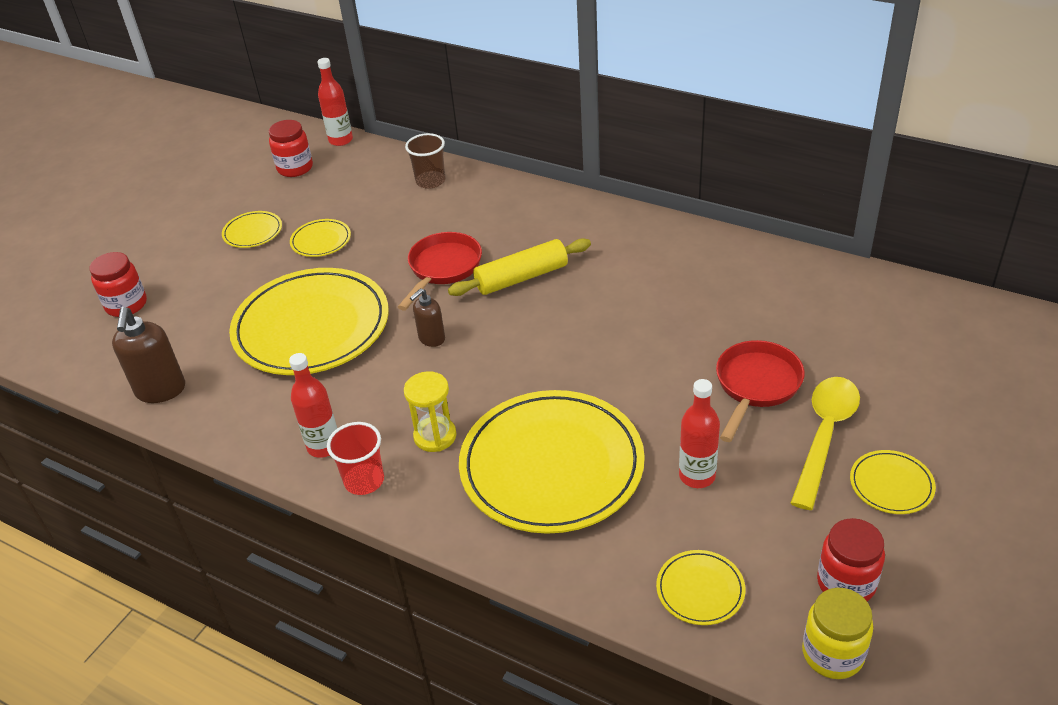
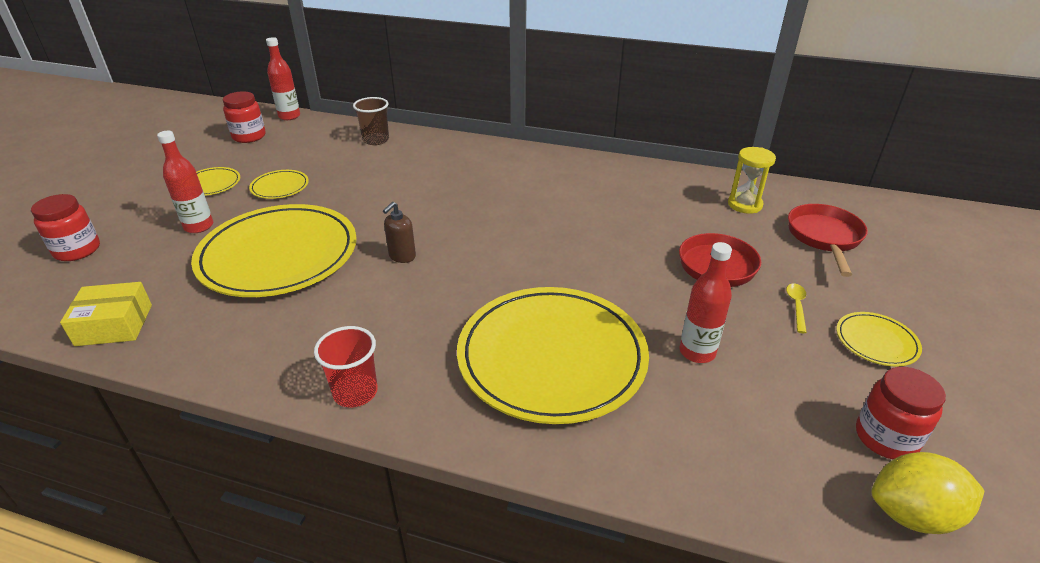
camera: 15 degrees left, 5 degrees down
brown soap dispenser [112,307,185,403] -> yellow box [60,282,152,346]
red bottle [289,353,337,458] -> red bottle moved to [157,131,213,233]
red pan [398,232,482,311] -> red pan moved to [788,204,868,277]
yellow hourglass [404,371,456,452] -> yellow hourglass moved to [728,147,776,214]
yellow rolling pin [448,238,591,296] -> none
yellow plate [656,550,745,625] -> none
yellow spoon [791,377,860,510] -> yellow spoon [786,283,807,333], size x0.44
yellow jar [802,588,873,679] -> yellow lemon [871,452,985,534]

